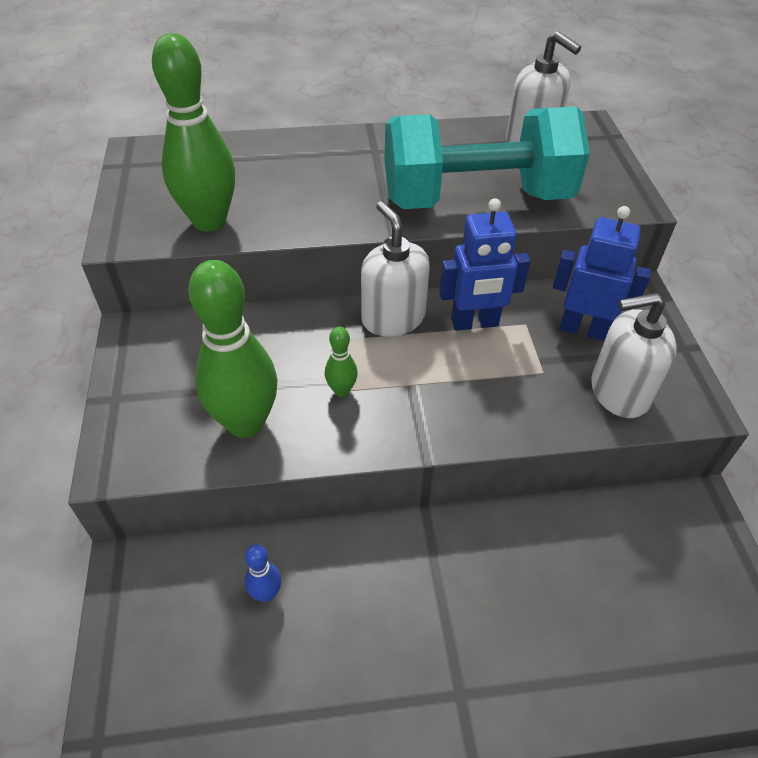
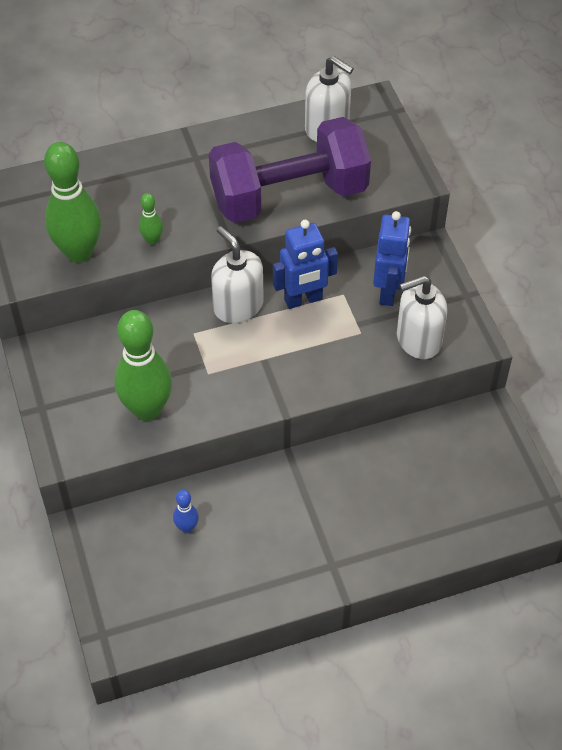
camera: 10 degrees left, 5 degrees up
green bowling pin [325,327,358,397] -> green bowling pin moved to [139,193,163,245]
turquoise dumbbell [385,106,590,209] -> purple dumbbell [209,117,371,223]
blue robot [553,206,651,341] -> blue robot turned 90 degrees clockwise [373,211,411,306]

